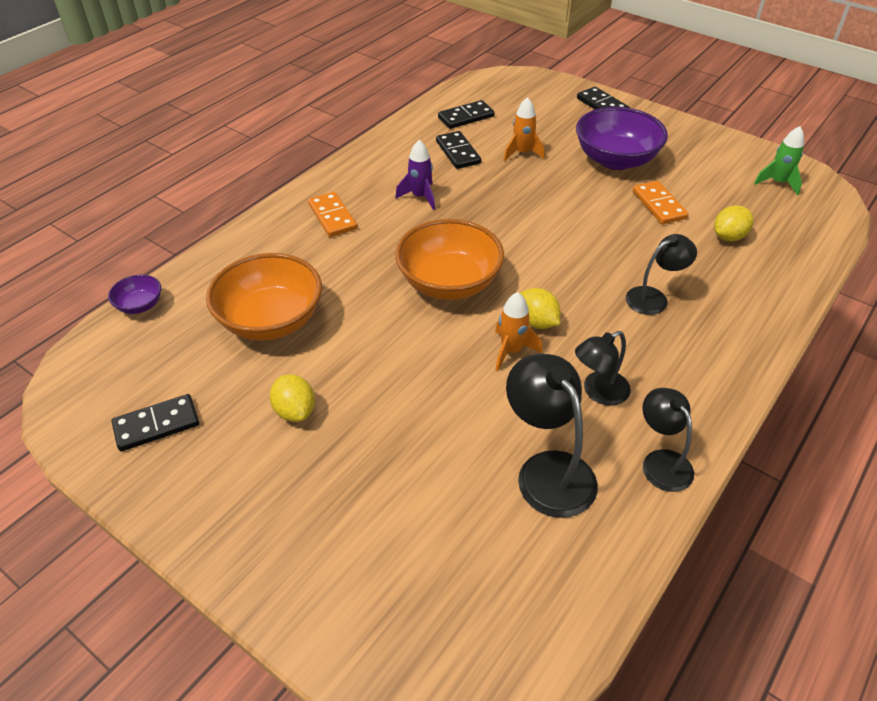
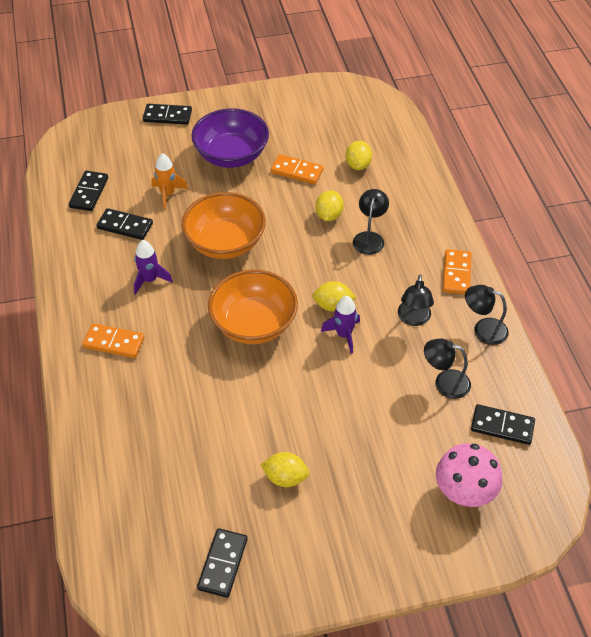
camera: 50 degrees left, 5 degrees up
purple bowl [108,274,161,314] -> none
orange bowl [206,253,322,341] -> orange bowl moved to [182,192,266,259]
orange rocket [495,292,543,371] -> purple rocket [321,296,360,354]
black lamp [506,354,598,518] -> black lamp [424,338,471,399], size x0.65
green rocket [754,126,804,196] -> none
none -> yellow lemon [316,190,344,221]
none -> pink mushroom [436,443,502,507]
none -> orange domino [443,249,472,294]
none -> black domino [471,404,535,445]

